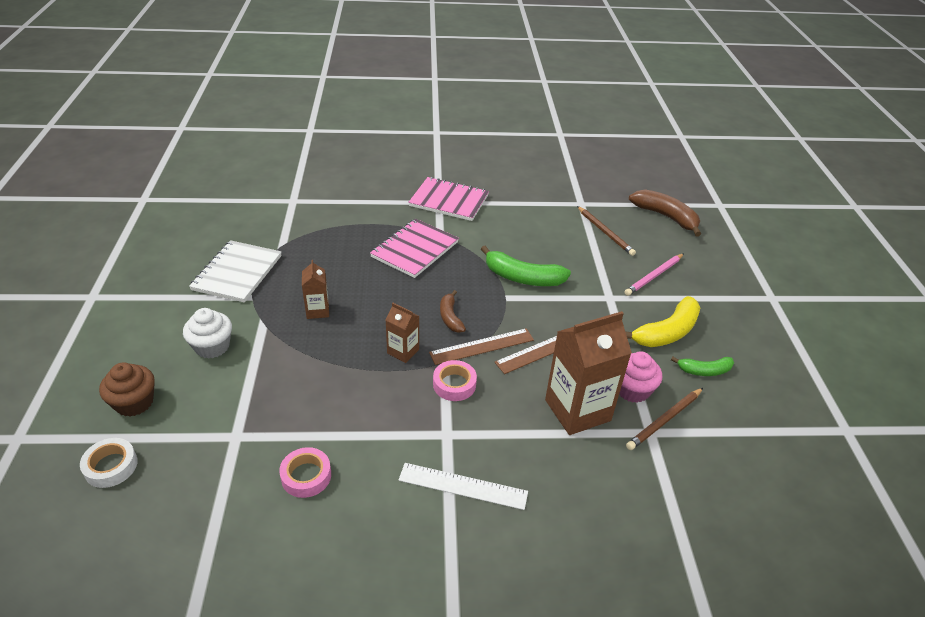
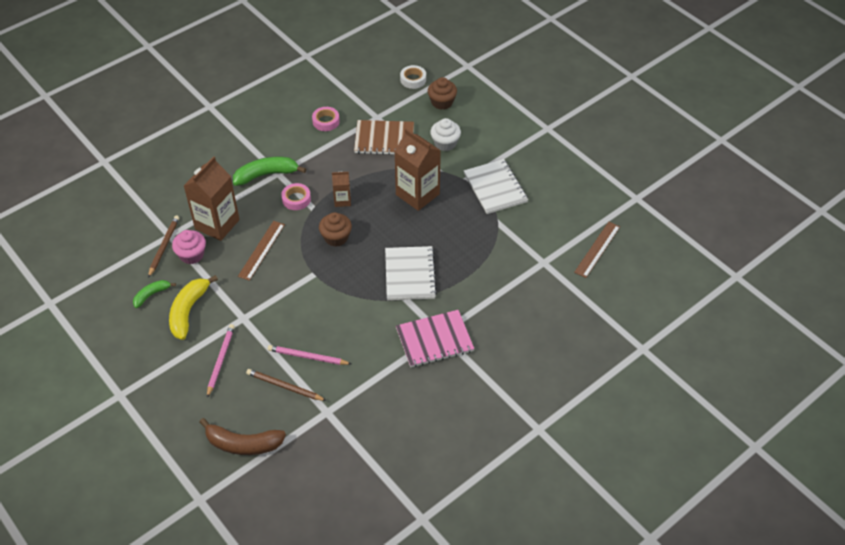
camera: 145 degrees right, 10 degrees up
brown carton [302,260,329,319] -> brown carton [394,129,441,211], size x1.97
pink notebook [370,219,459,278] -> white notebook [385,246,437,300]
white ruler [399,463,528,510] -> none
brown ruler [429,328,534,365] -> brown ruler moved to [574,222,620,278]
brown banana [440,290,466,333] -> brown cupcake [319,212,352,247]
green banana [481,246,571,286] -> green banana moved to [233,157,306,186]
none -> pink pencil [268,345,351,365]
none -> brown notebook [354,120,414,155]

